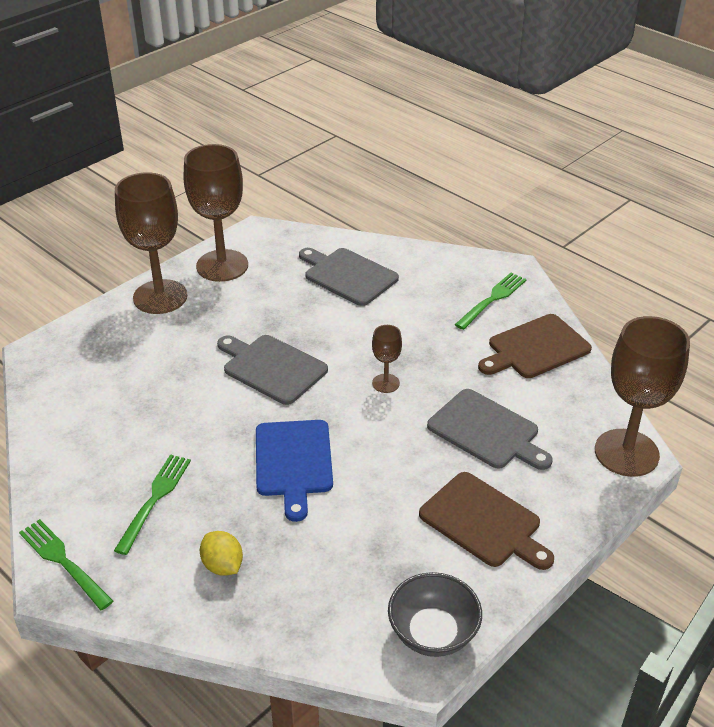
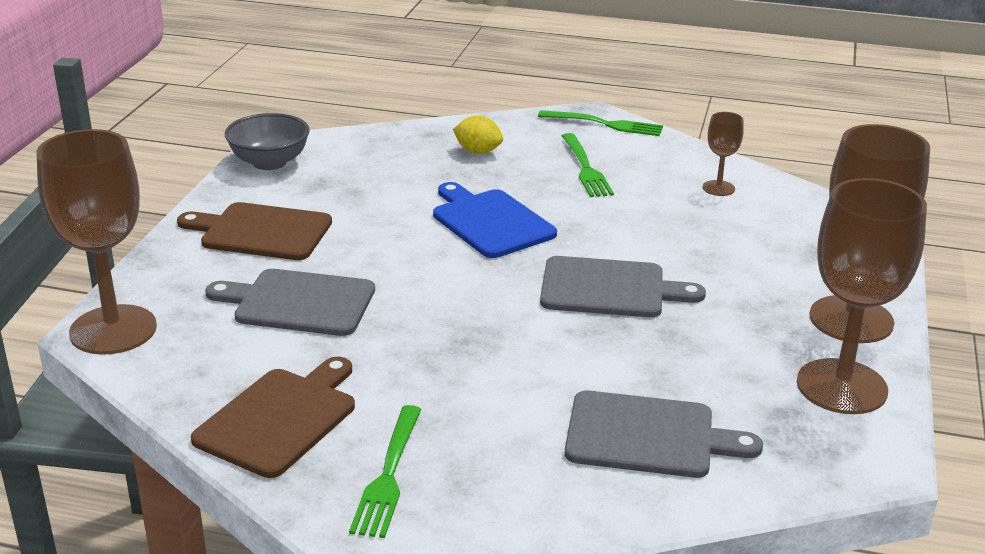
camera: 150 degrees right, 10 degrees down
brown goblet [372,325,402,393] -> brown goblet moved to [703,112,744,196]

